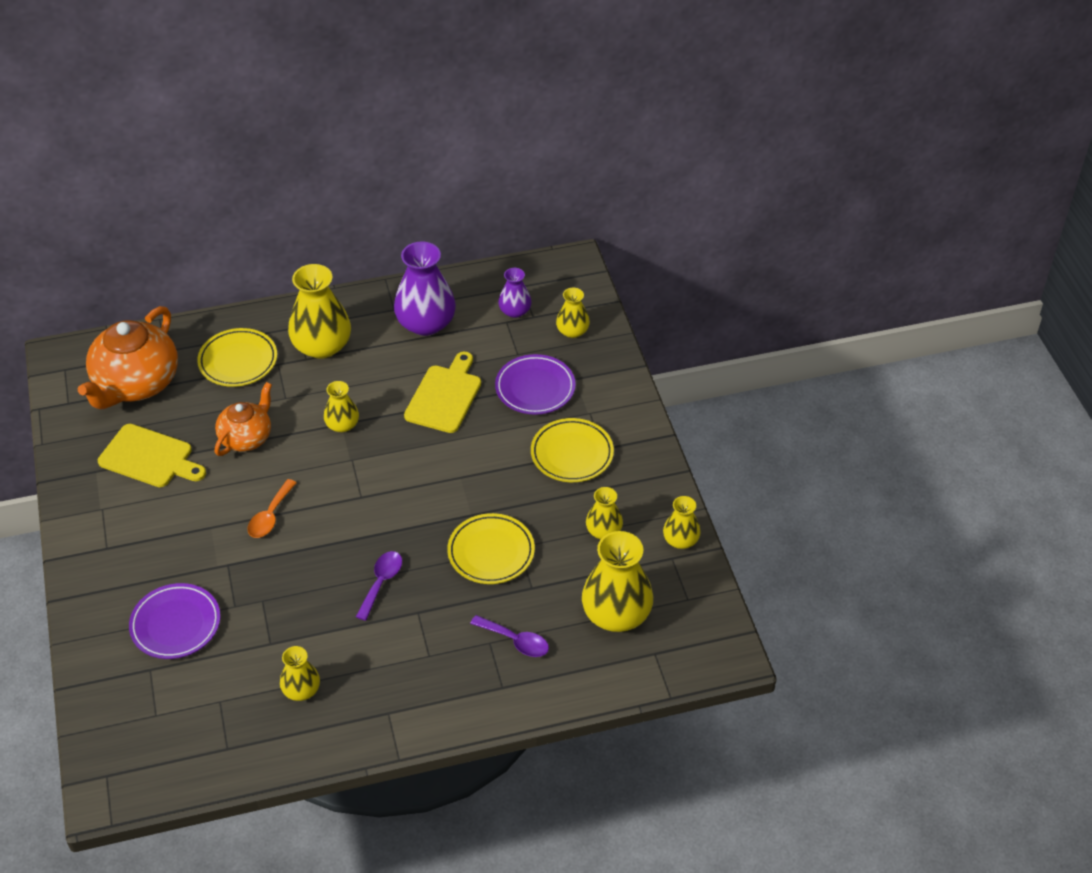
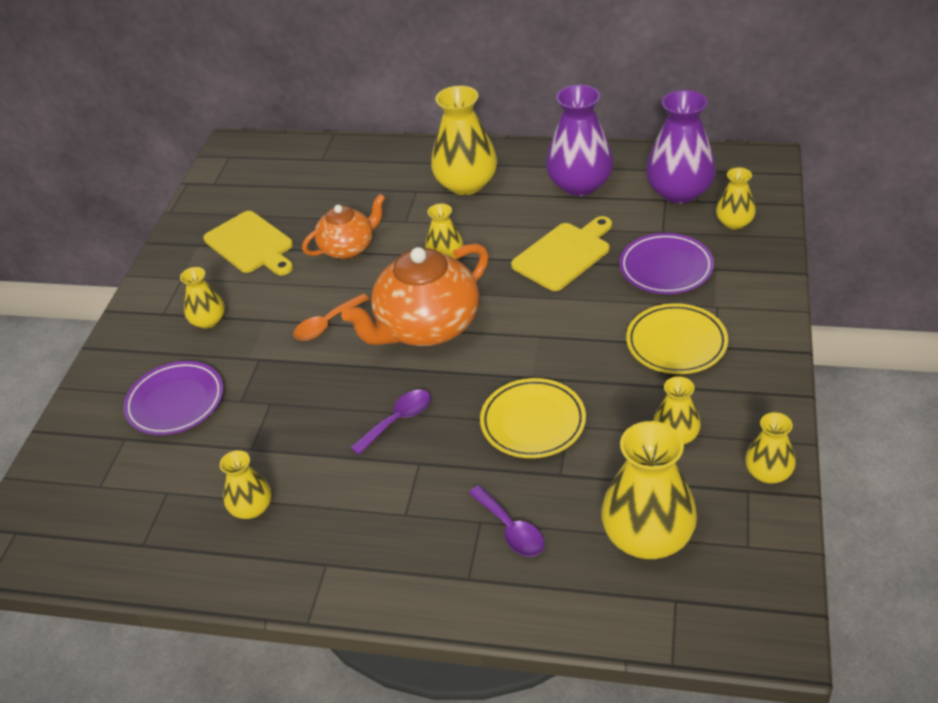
camera: 30 degrees right, 5 degrees down
orange teapot [78,306,178,409] -> orange teapot moved to [341,243,489,346]
yellow plate [197,328,277,387] -> none
purple vase [498,268,532,318] -> purple vase [646,90,716,203], size x1.84
none -> yellow vase [180,267,225,329]

